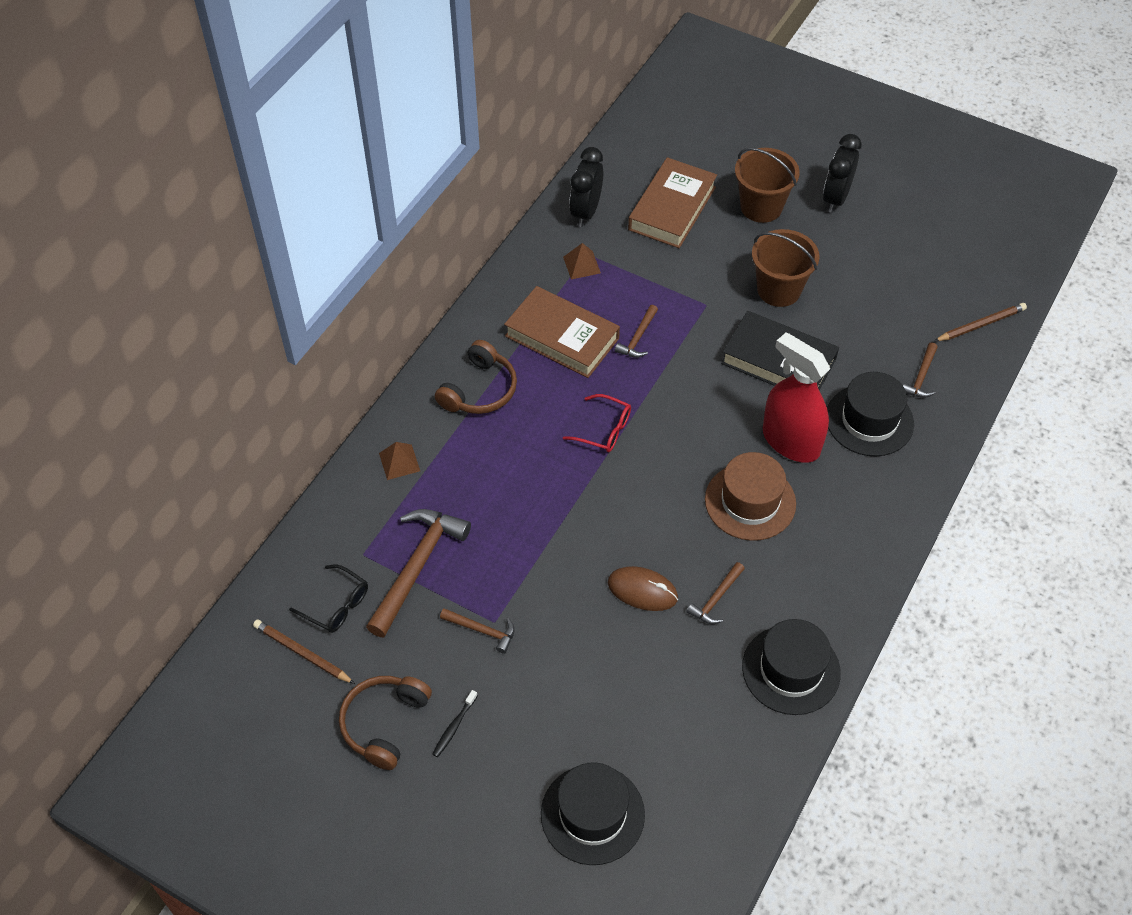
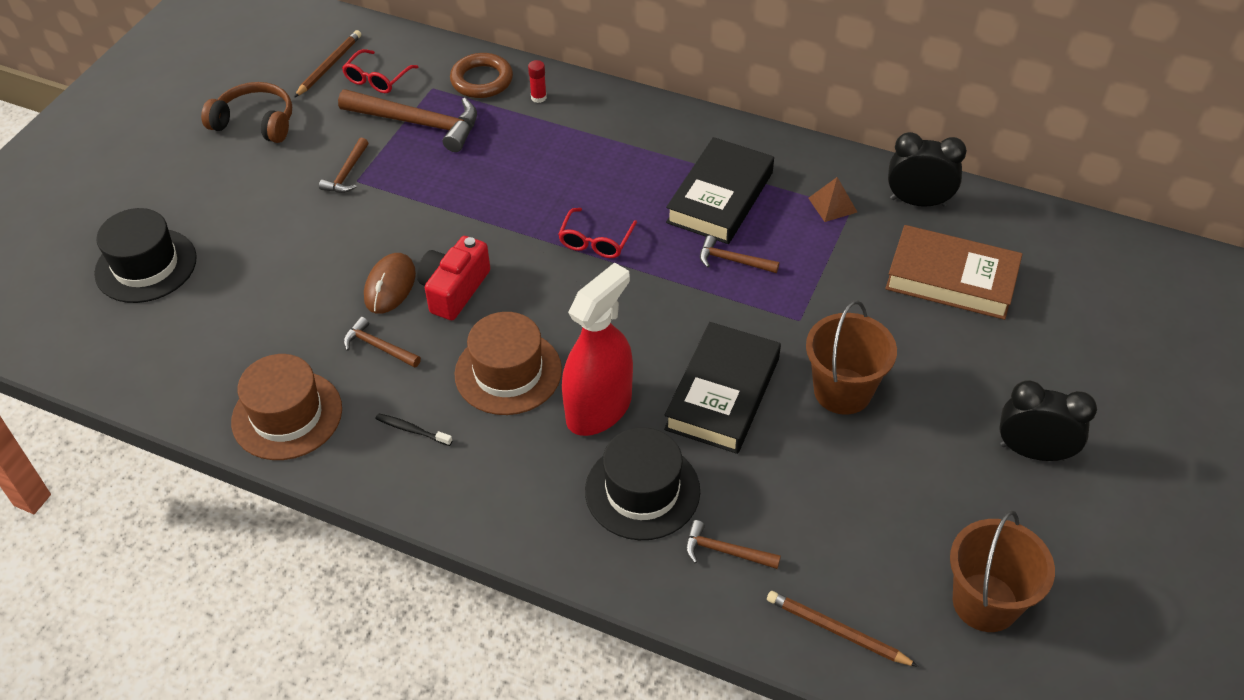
camera: 85 degrees right, 5 degrees down
black glasses [289,564,368,633] -> red glasses [342,49,418,93]
brown pyramid [379,442,420,480] -> red glue stick [528,60,547,103]
black toothbrush [433,690,477,757] -> black toothbrush moved to [376,413,452,446]
brown headphones [435,340,517,414] -> none
brown book [504,286,620,378] -> black book [666,137,774,244]
brown bucket [735,148,800,223] -> brown bucket moved to [950,510,1055,632]
black hat [742,619,841,715] -> brown hat [231,354,342,460]
brown pencil [935,303,1027,341] -> brown pencil turned 150 degrees clockwise [767,591,918,667]
none -> red camera [417,236,490,320]
none -> brown ring [450,53,513,98]

